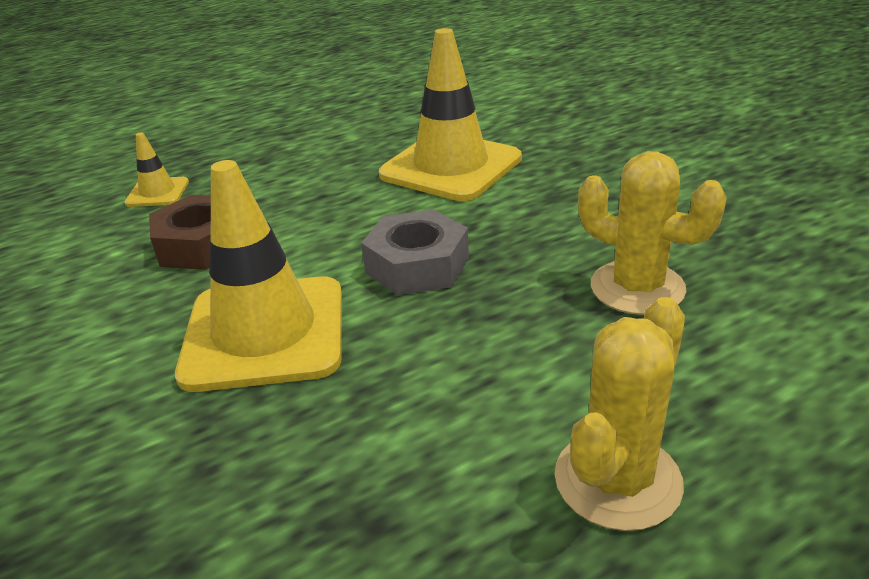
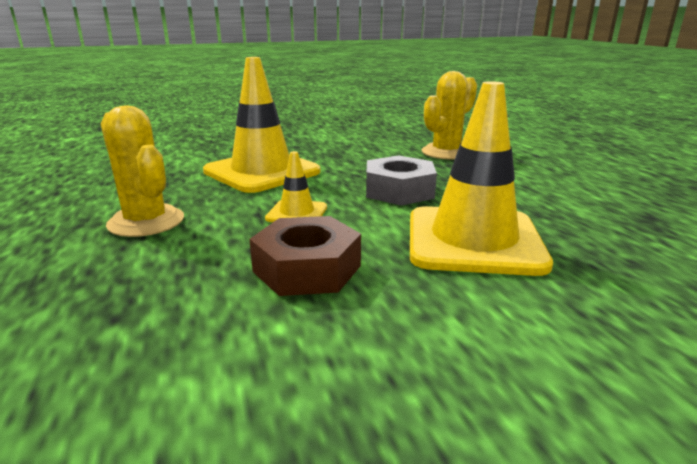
camera: 80 degrees left, 10 degrees down
yellow traffic cone [125,132,189,207] -> yellow traffic cone moved to [265,151,327,222]
yellow cactus [555,297,685,531] -> yellow cactus moved to [101,106,184,237]

